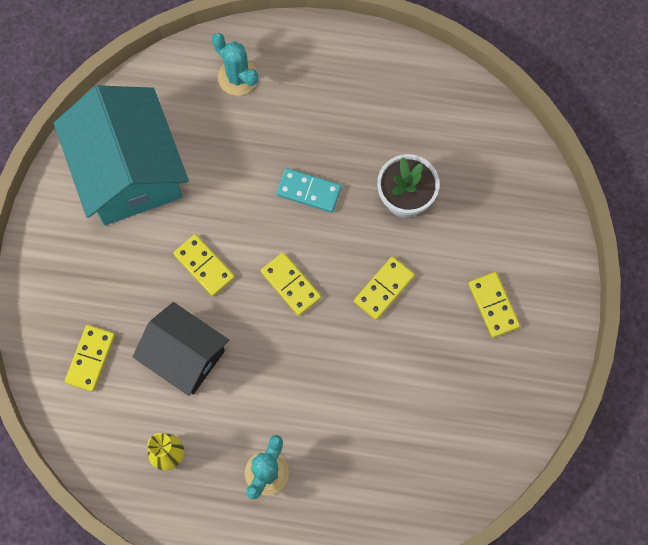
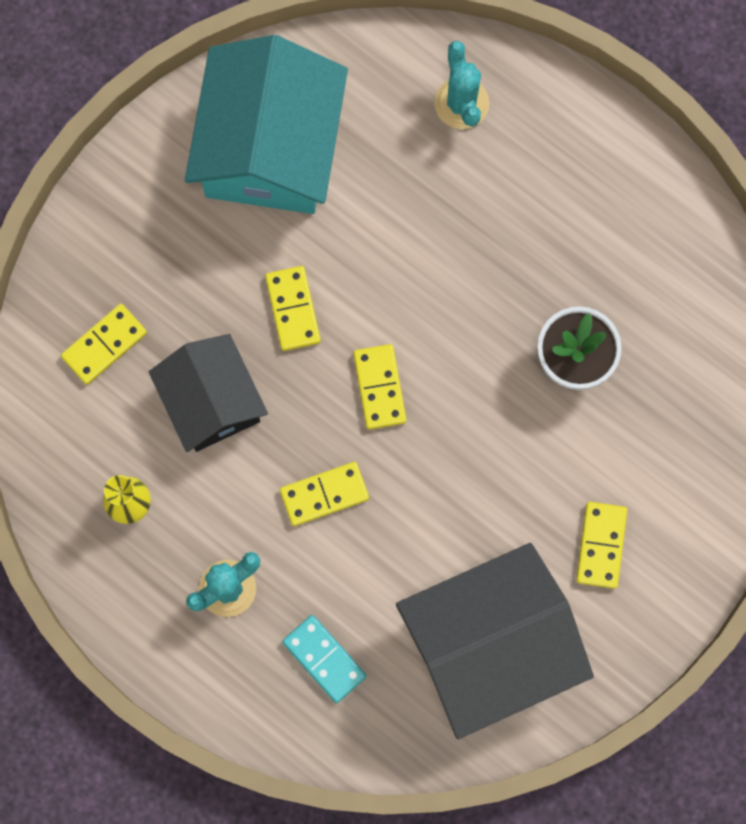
camera: 30 degrees right, 5 degrees up
turquoise domino [276,168,342,213] -> turquoise domino moved to [282,615,366,703]
yellow domino [354,257,415,320] -> yellow domino moved to [280,462,369,526]
none -> black house [396,543,594,739]

